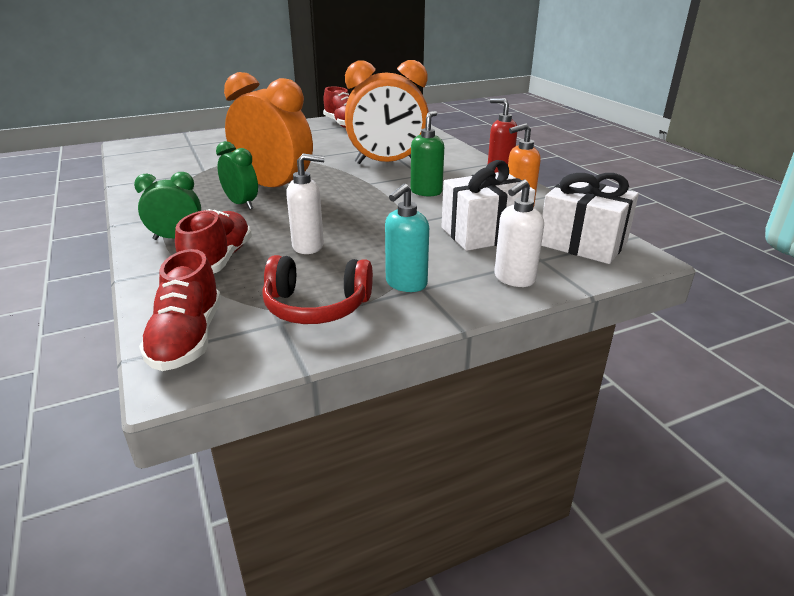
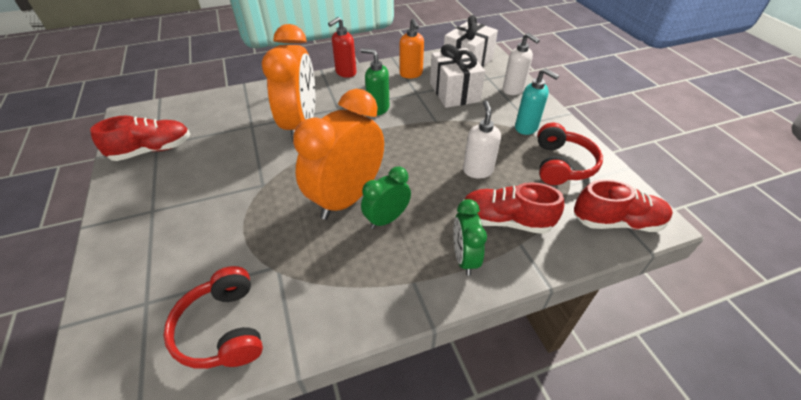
camera: 85 degrees left, 15 degrees up
none -> red headphones [163,266,263,369]

